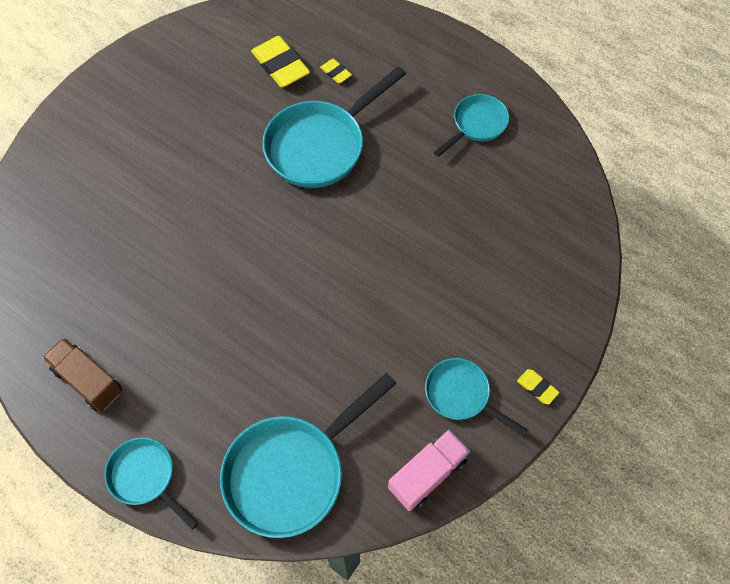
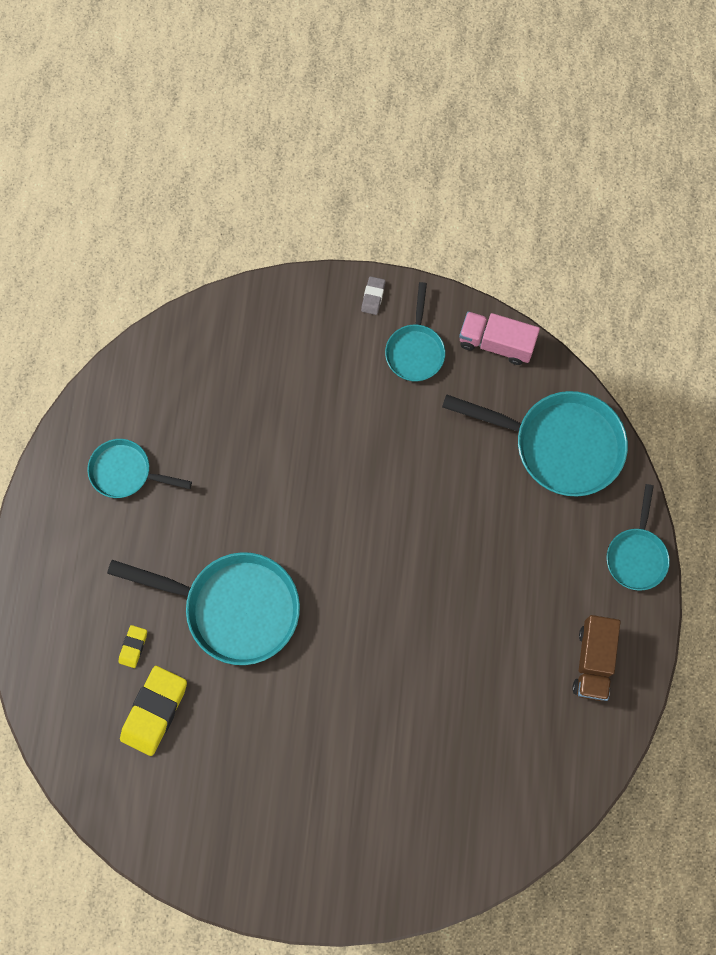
camera: 120 degrees left, 10 degrees up
yellow eraser [517,369,560,405] -> grey eraser [361,276,385,315]

